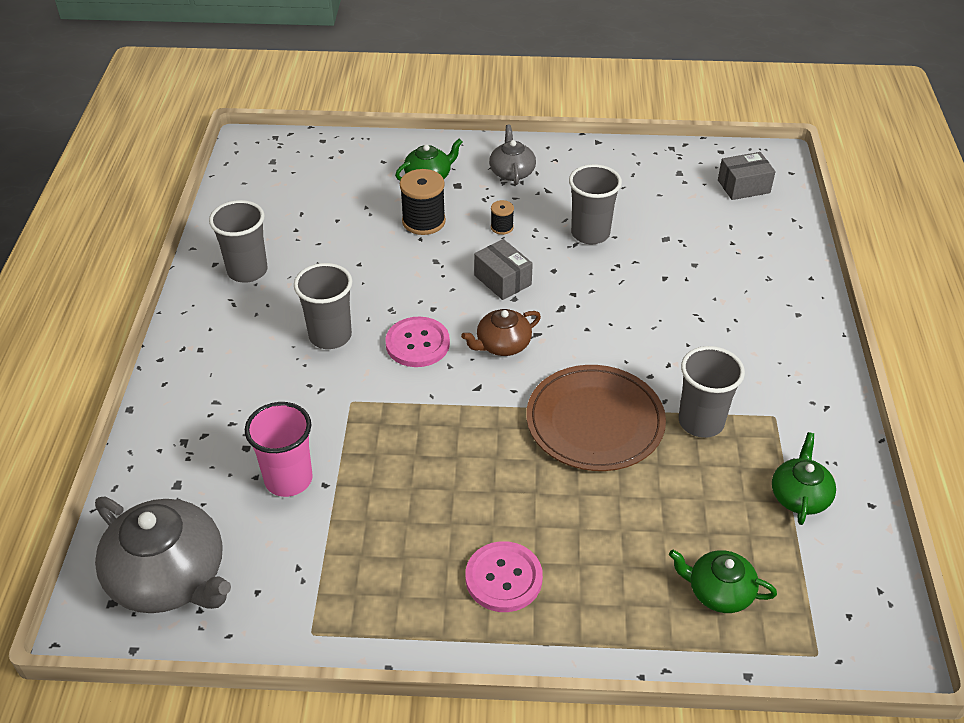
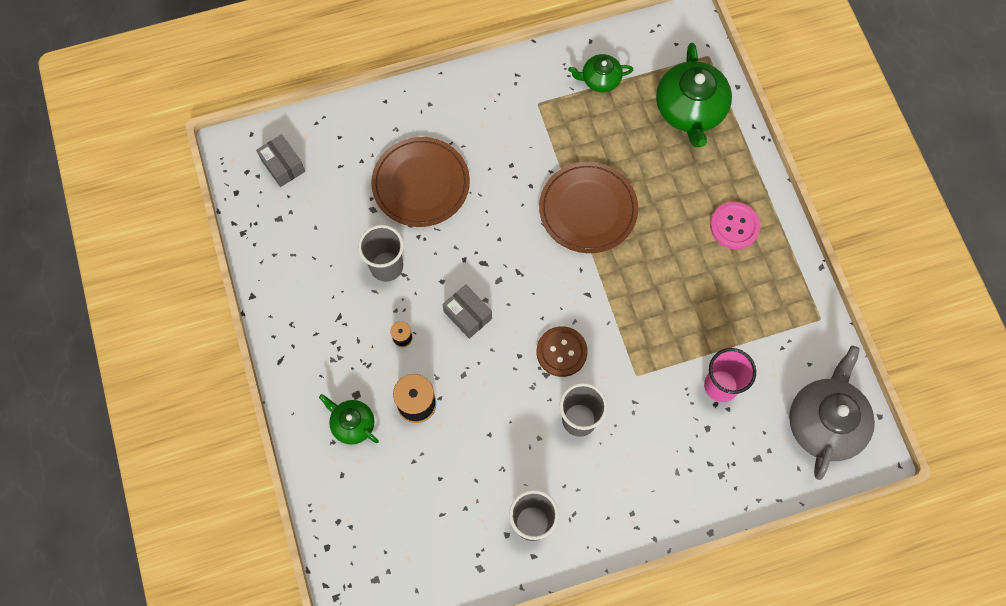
camera: 110 degrees left, 25 degrees up
pink button [385,317,450,367] -> brown button [537,326,588,377]
brown teapot [461,309,541,356] -> none
grey box [474,239,533,300] -> grey box turned 75 degrees counterclockwise [443,284,492,339]
grey teapot [489,125,536,185] -> none
green teapot [669,550,777,613] -> green teapot [656,43,732,147], size x1.84
grey cup [679,346,745,438] -> none
none -> brown plate [371,137,470,227]

